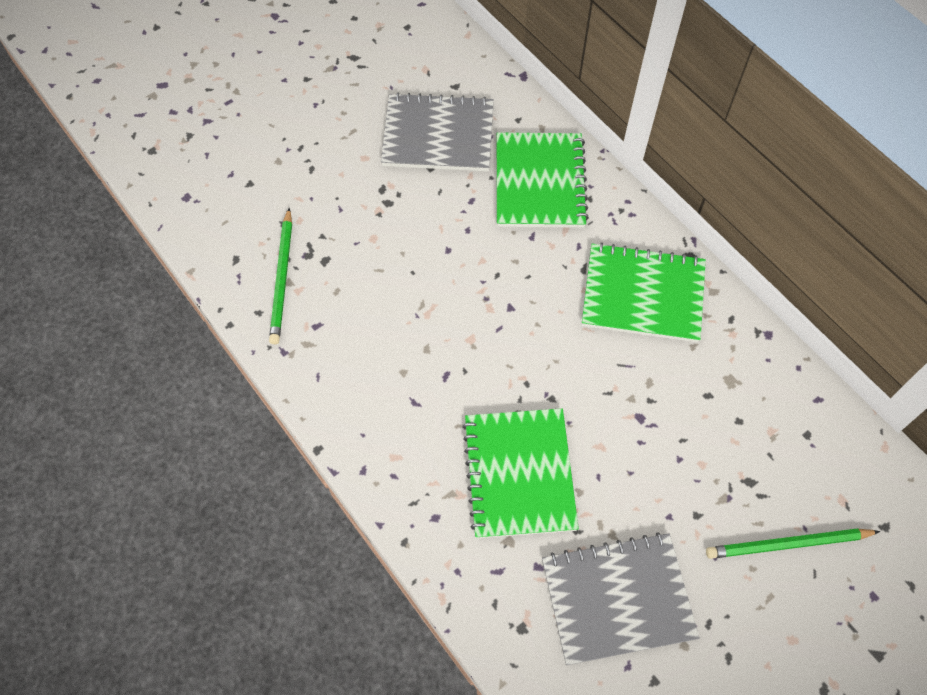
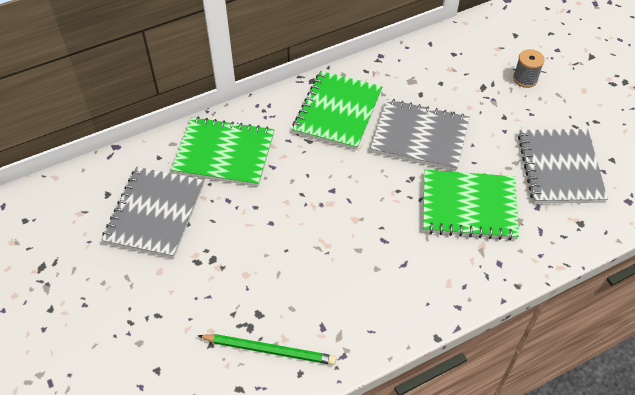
camera: 80 degrees left, 10 degrees down
green pencil [706,528,880,559] -> grey spool [513,49,545,88]
none -> grey notebook [370,99,470,171]

